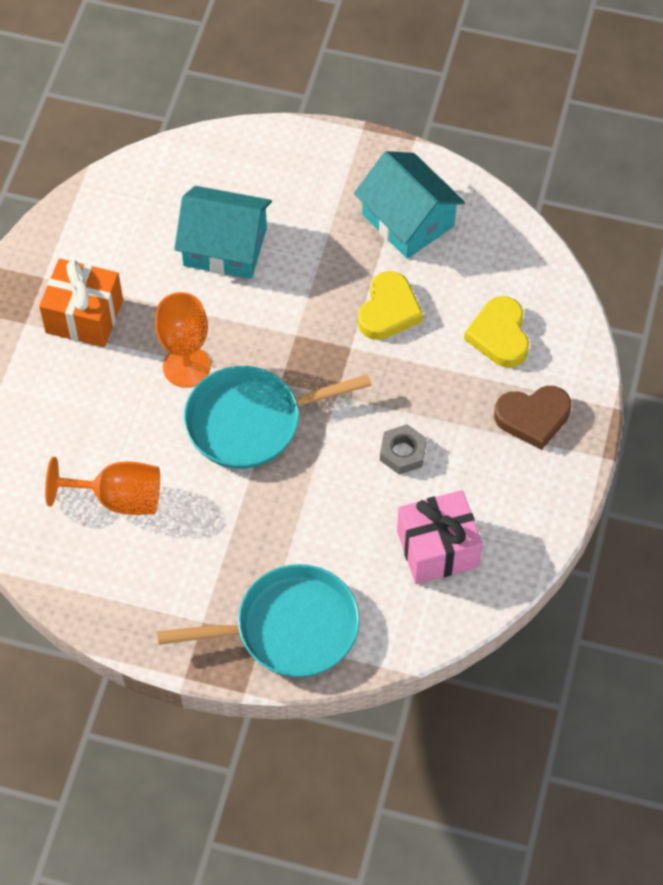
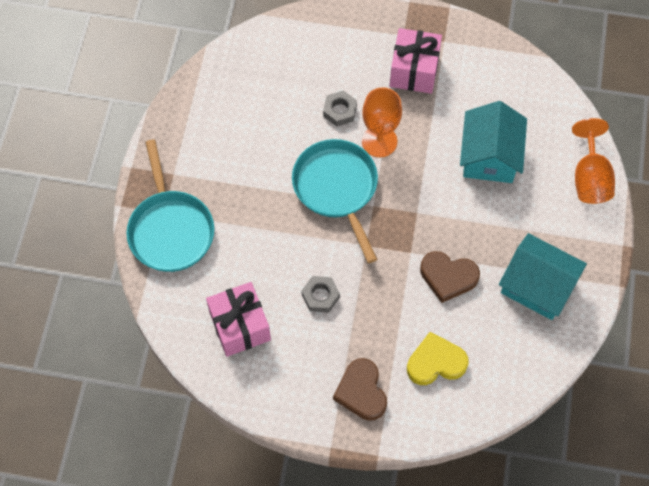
camera: 85 degrees right, 5 degrees up
orange gift [39,259,123,347] -> pink gift [389,28,442,94]
orange goblet [45,457,160,515] -> orange goblet moved to [572,118,615,204]
turquoise house [354,151,465,259] -> turquoise house turned 75 degrees clockwise [499,233,587,320]
yellow heart [358,271,423,340] -> brown heart [420,251,480,303]
none -> grey nut [323,90,357,126]

